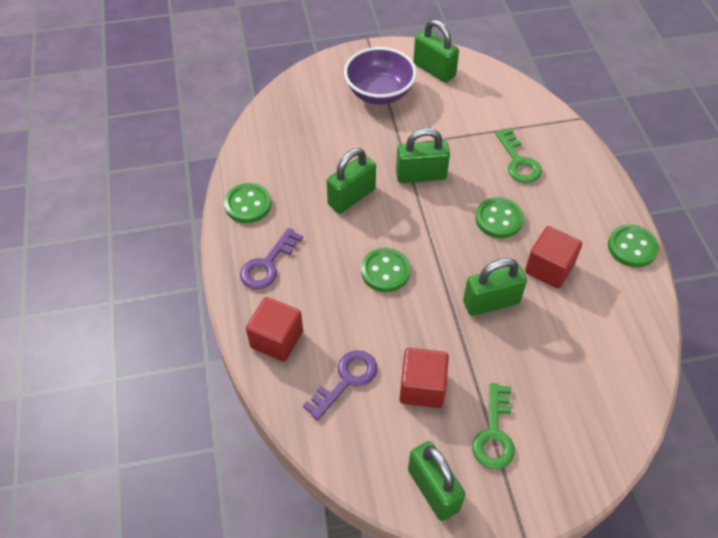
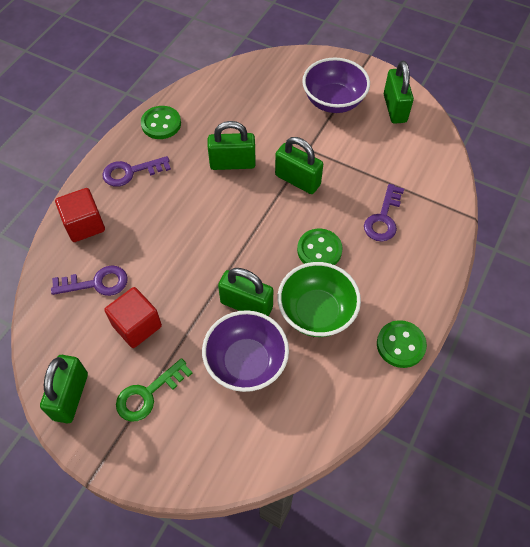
camera: 40 degrees right, 5 degrees up
green button [361,248,411,292] -> none
green key [495,128,542,183] -> purple key [364,184,404,241]
red cube [525,226,582,289] -> green bowl [278,262,361,337]
none -> purple bowl [202,310,289,392]

